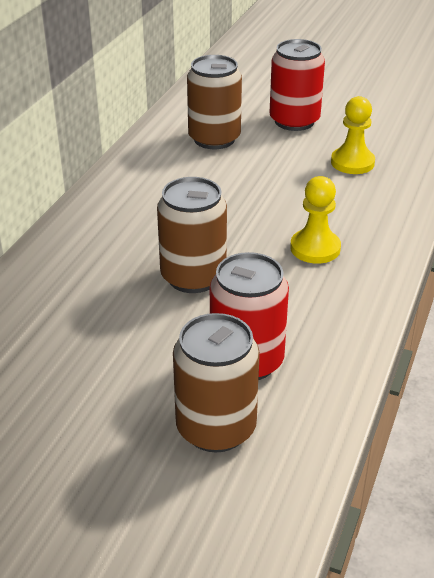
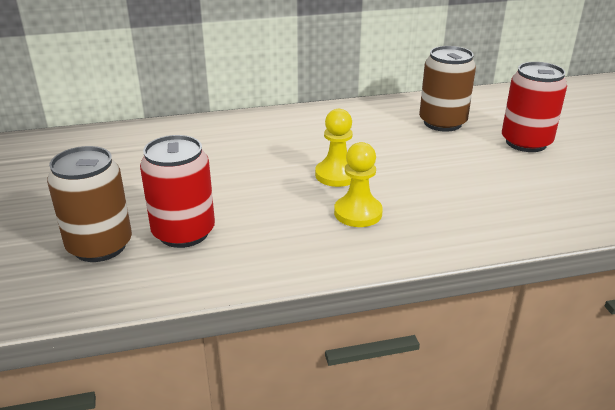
camera: 55 degrees right, 5 degrees down
brown can [157,177,227,293] -> none
yellow pawn [331,96,375,174] -> yellow pawn moved to [315,109,353,187]

